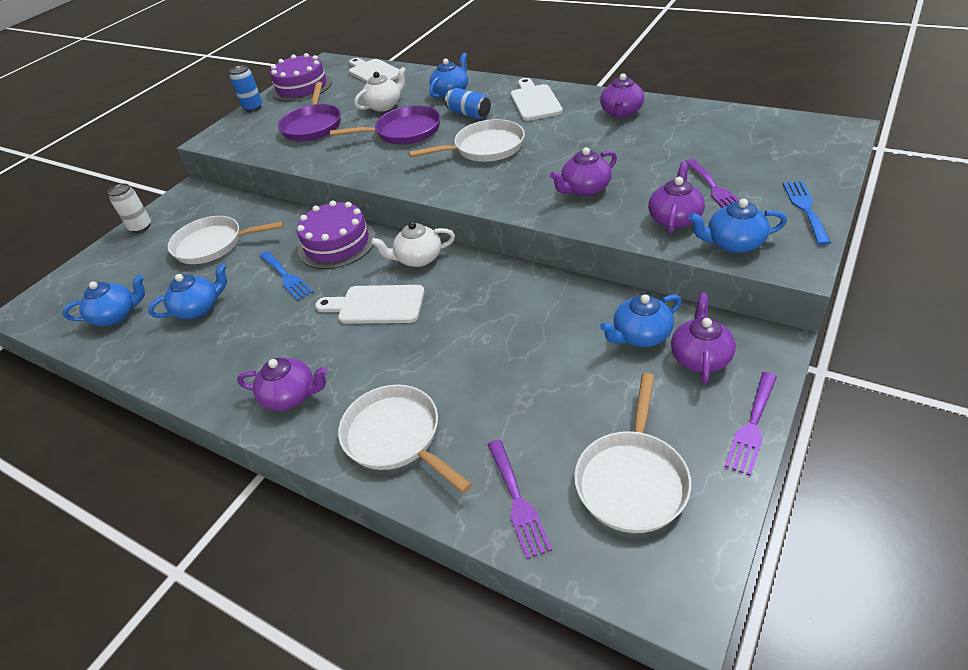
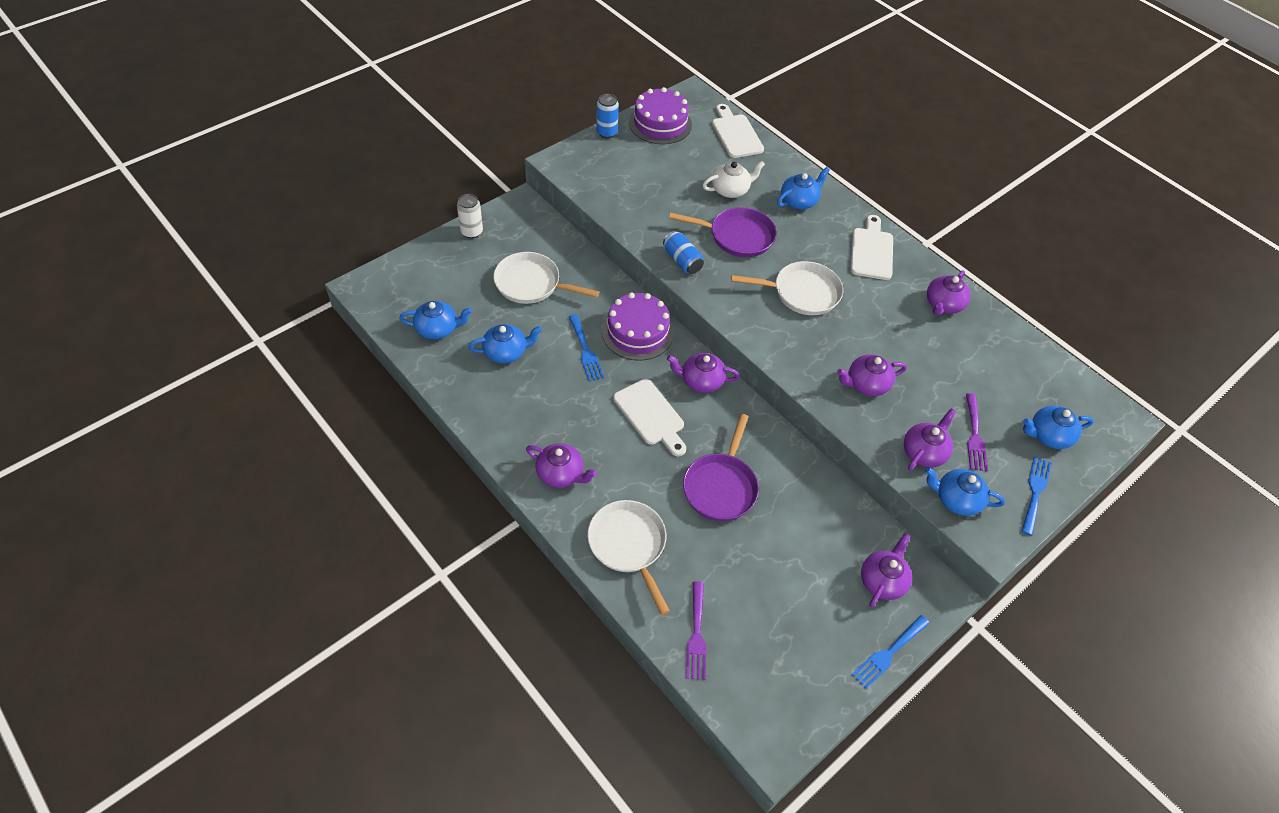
camera: 10 degrees right, 10 degrees up
purple pan [278,82,341,141] -> purple pan moved to [683,414,759,521]
white cutting board [315,285,425,324] -> white cutting board turned 150 degrees counterclockwise [613,379,686,456]
white teapot [371,222,455,267] -> purple teapot [667,353,740,393]
blue can [445,88,491,119] -> blue can moved to [663,231,704,274]
white pan [574,373,691,533] -> none
blue teapot [600,294,682,347] -> blue teapot moved to [1023,406,1094,449]
purple fork [725,372,777,476] -> blue fork [852,615,930,689]

